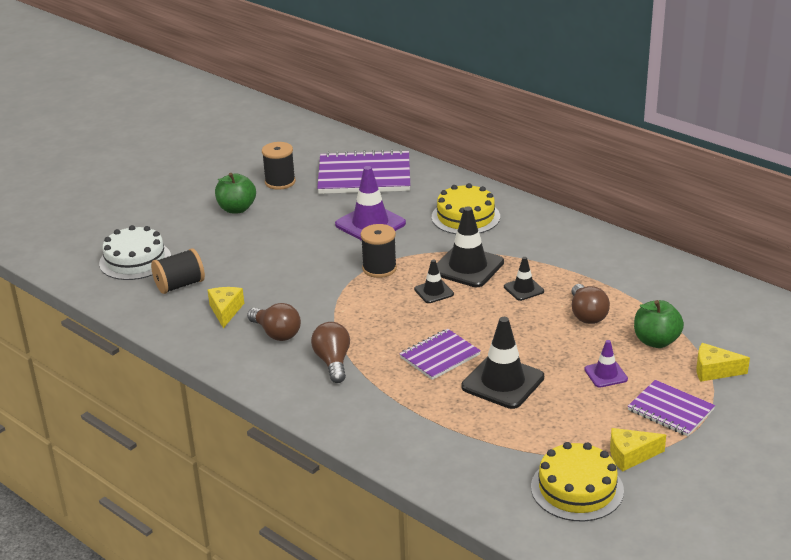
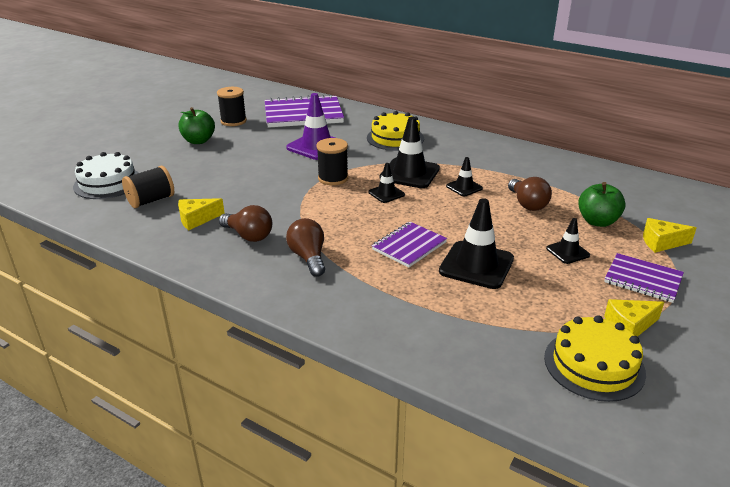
camera: 10 degrees left, 0 degrees up
yellow cheese [208,287,244,328] -> yellow cheese turned 105 degrees counterclockwise [178,198,225,230]
purple traffic cone [584,340,628,388] -> black traffic cone [546,218,590,264]

